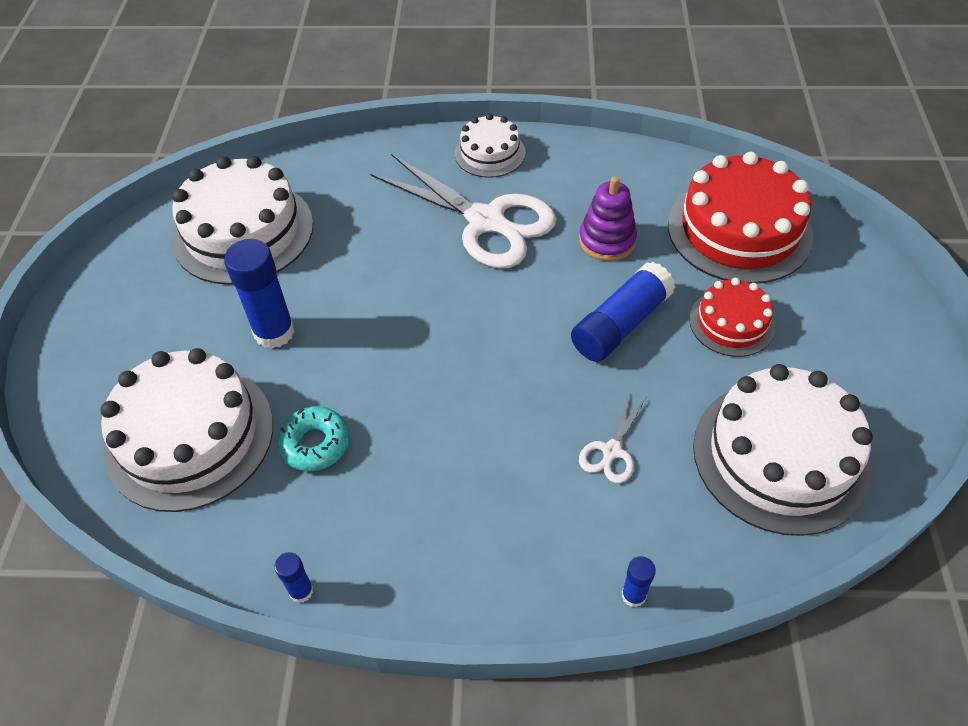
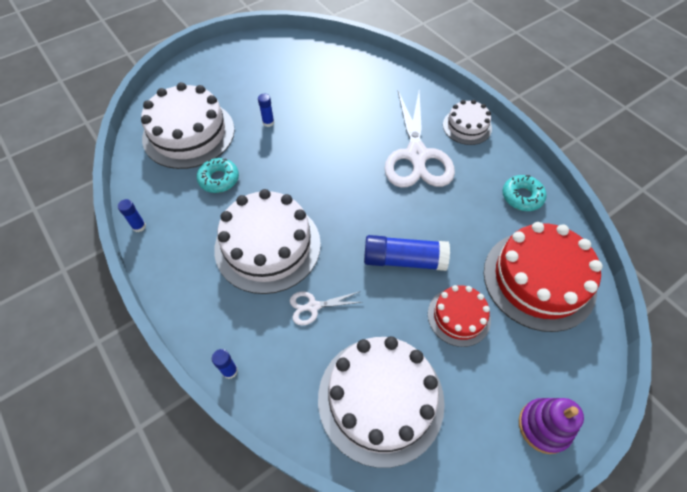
camera: 50 degrees right, 5 degrees up
white cake [172,156,313,285] -> white cake moved to [214,189,321,294]
blue glue stick [224,239,295,349] -> blue glue stick [258,94,274,127], size x0.49
purple stacking toy [579,176,637,261] -> purple stacking toy moved to [519,398,584,454]
none -> turquoise donut [502,175,547,211]

